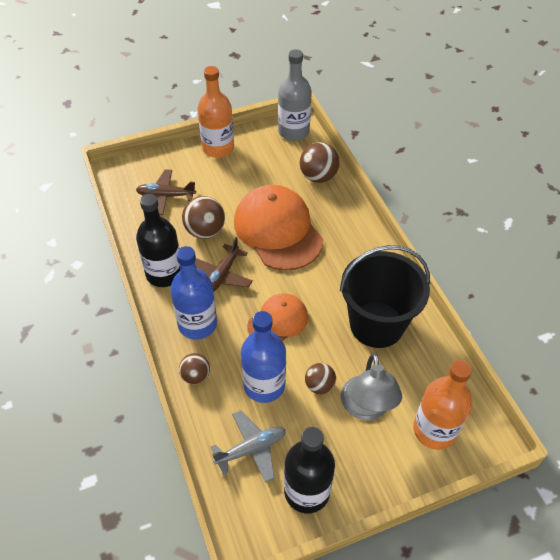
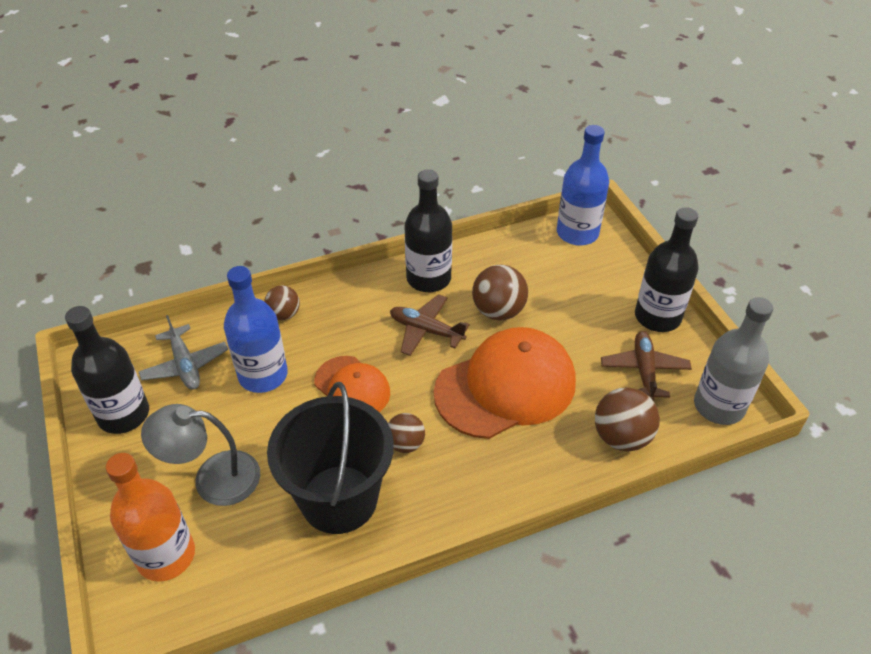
camera: 90 degrees right, 5 degrees down
brown plane [136,169,196,215] -> brown plane moved to [601,331,692,401]
blue bottle [170,246,217,340] -> blue bottle moved to [557,125,609,245]
orange bottle [198,66,234,158] -> black bottle [635,207,699,332]
brown ball [305,363,336,394] -> brown ball moved to [388,413,425,453]

